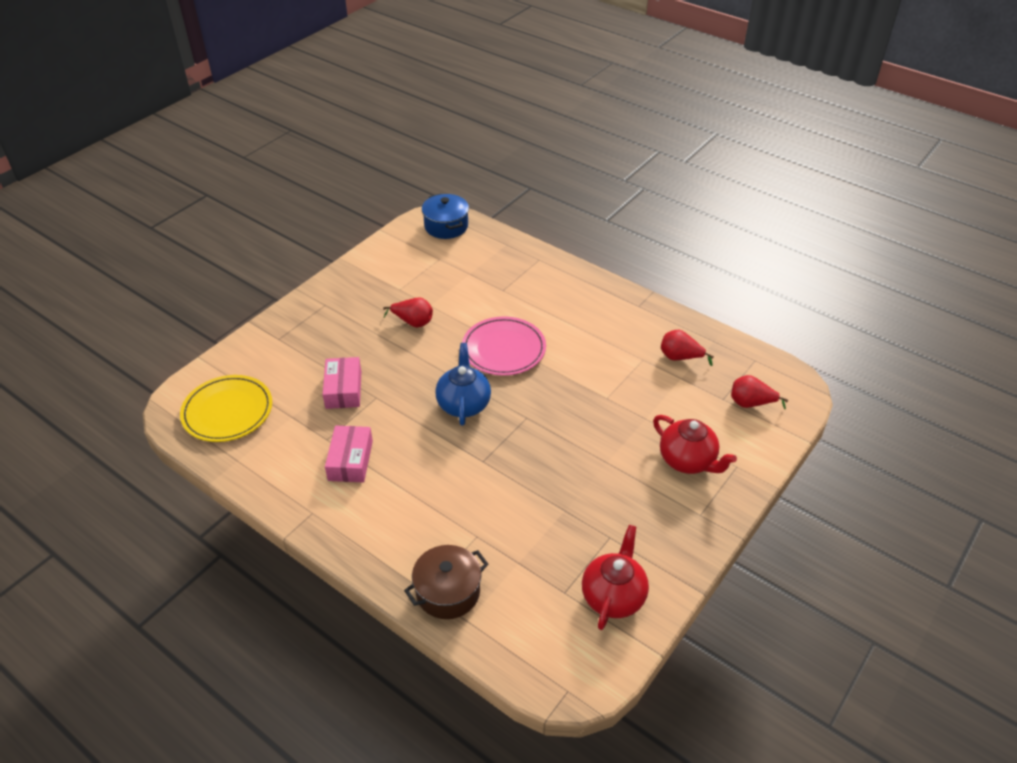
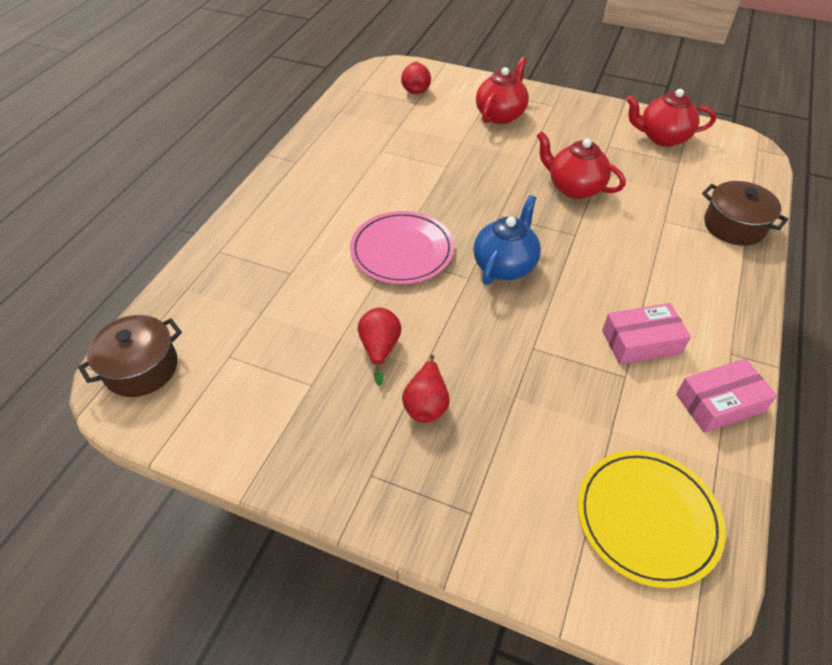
camera: 105 degrees left, 5 degrees up
pink box [323,357,361,409] -> pink box moved to [676,359,777,433]
blue pot [422,194,469,239] -> brown pot [78,315,182,397]
blue teapot [435,343,491,426] -> blue teapot turned 135 degrees clockwise [473,195,541,285]
red pear [661,330,714,366] -> red pear moved to [402,355,450,423]
none -> red teapot [536,131,626,199]

